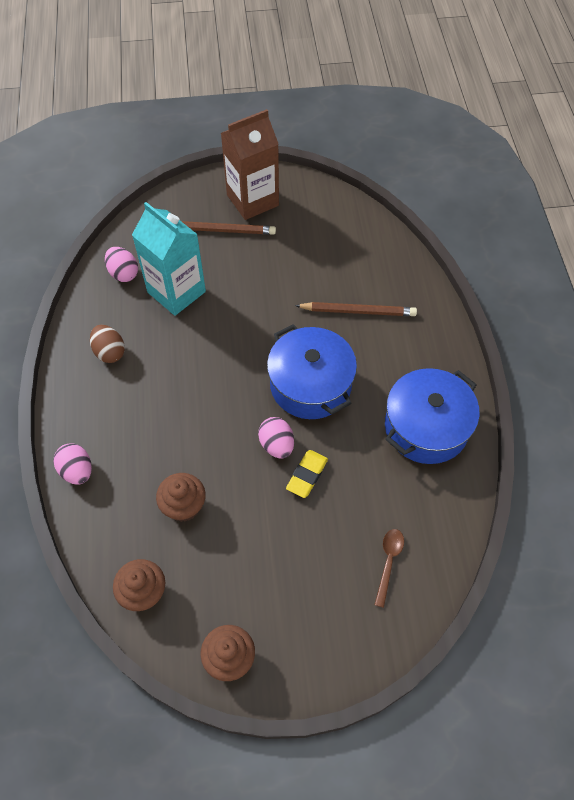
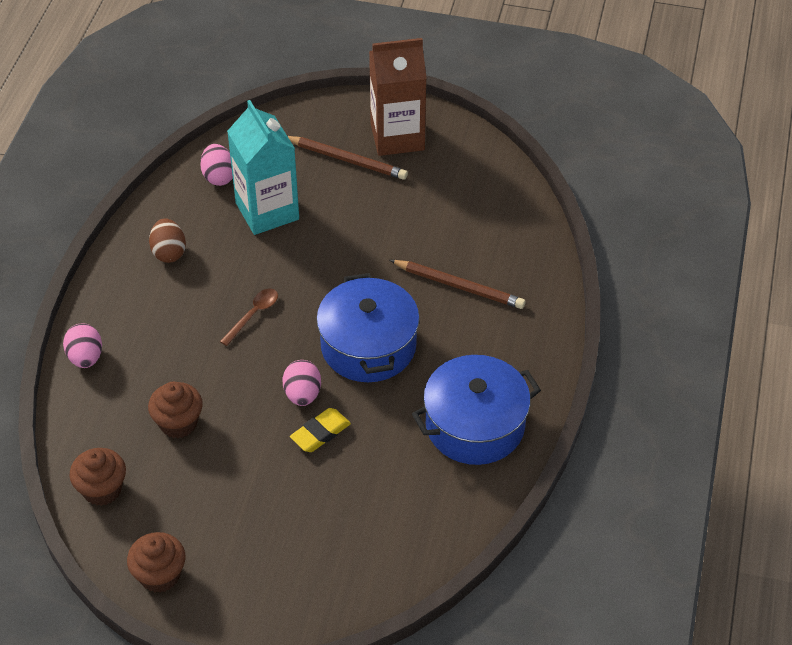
camera: 20 degrees right, 10 degrees down
brown spoon [374,529,404,608] -> brown spoon moved to [220,289,278,346]

